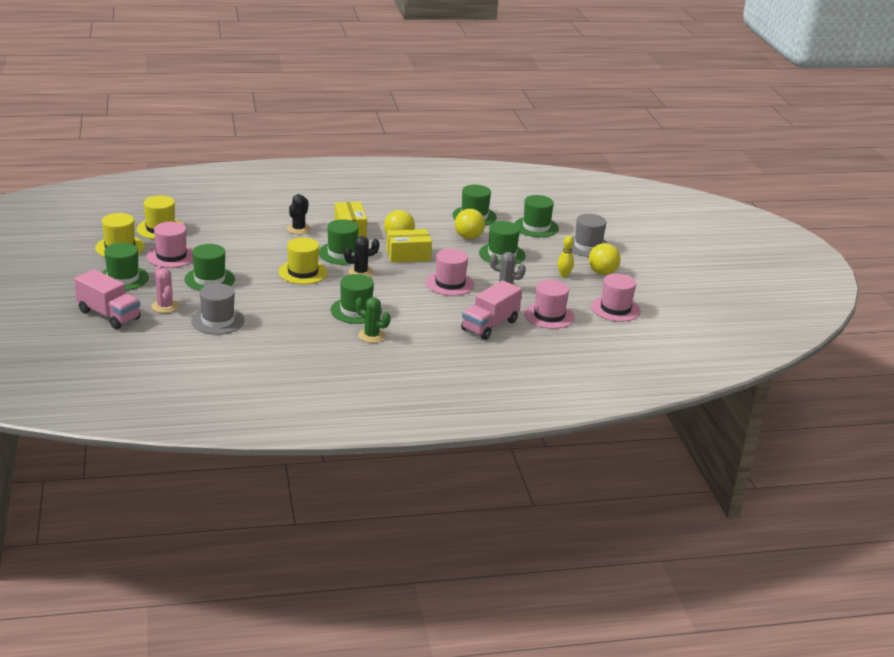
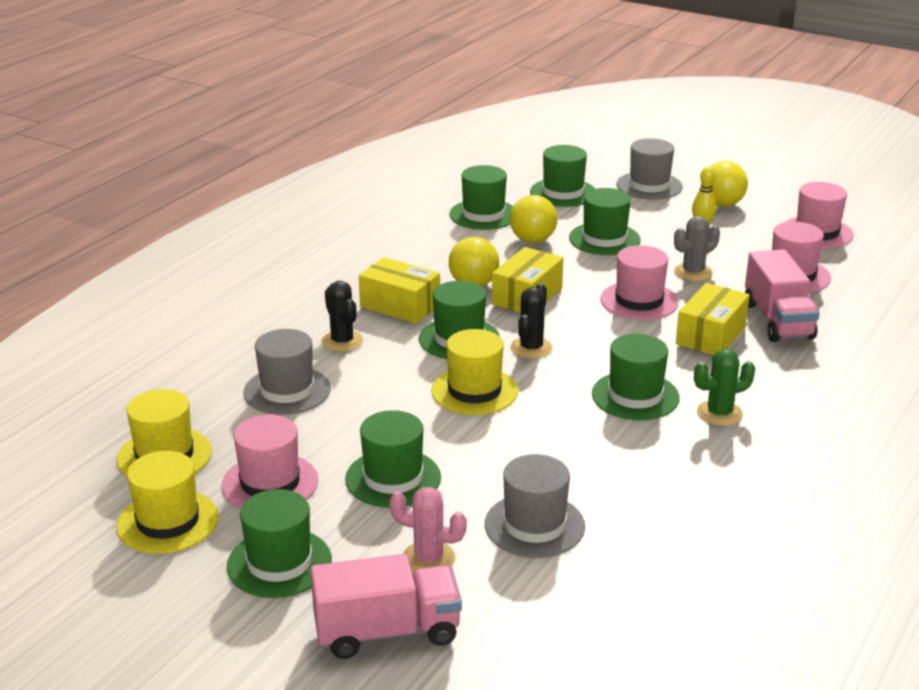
camera: 45 degrees left, 0 degrees up
none -> grey hat [243,329,331,415]
none -> yellow box [676,283,750,355]

